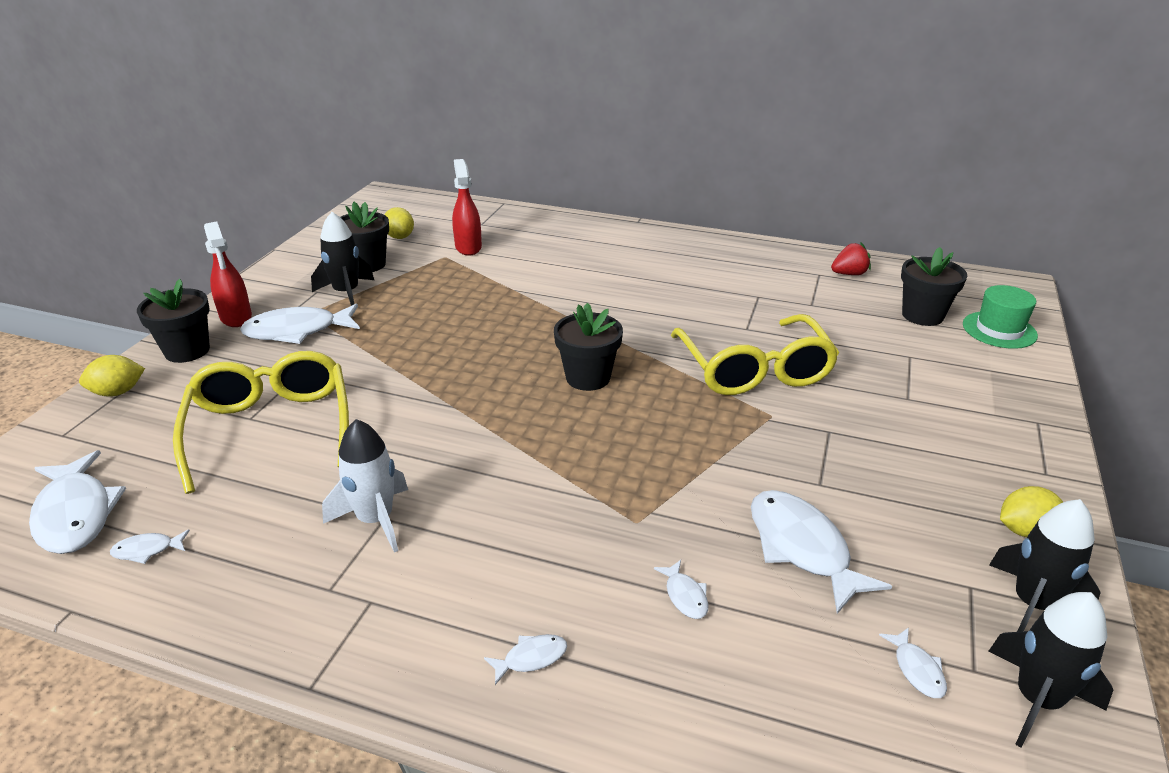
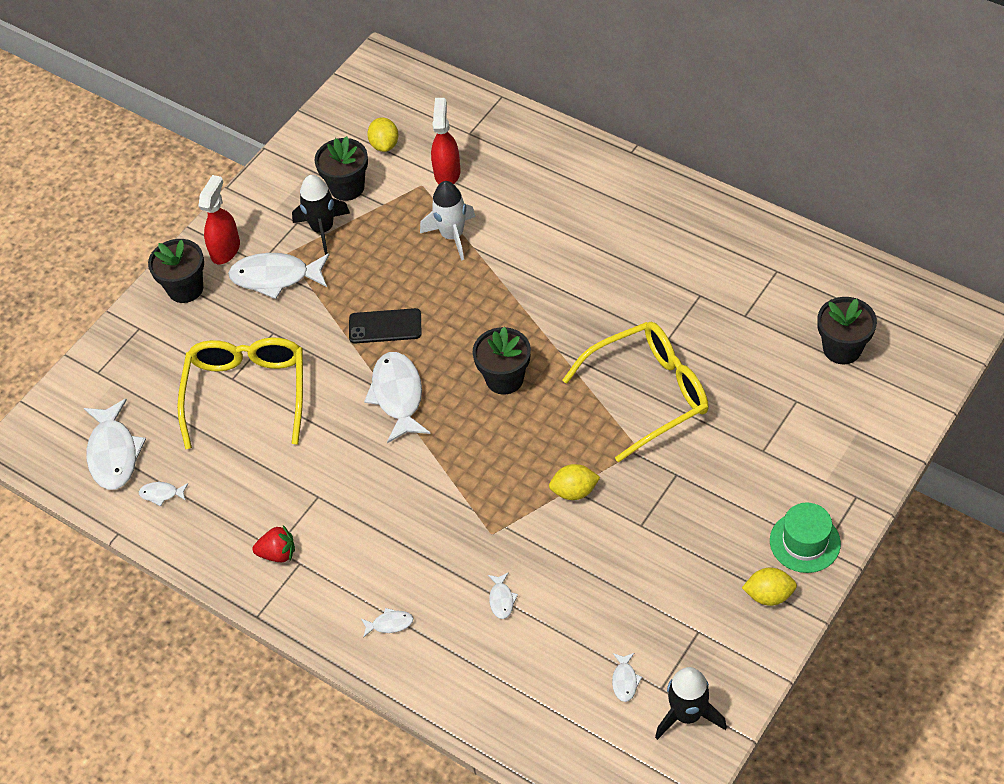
camera: 20 degrees right, 20 degrees up
yellow lemon [79,355,145,397] -> yellow lemon moved to [549,464,600,500]
red spray bottle [204,222,252,327] -> red spray bottle turned 150 degrees counterclockwise [198,175,240,265]
white rocket [322,419,408,552] -> white rocket moved to [420,181,476,261]
yellow glasses [671,314,839,395] -> yellow glasses turned 120 degrees counterclockwise [563,322,709,463]
white fish [751,490,892,614] -> white fish moved to [364,352,431,443]
red strawberry [831,243,871,275] -> red strawberry moved to [253,525,295,562]
green hat [963,285,1038,349] -> green hat moved to [770,502,841,573]
black rocket [989,499,1101,632] -> none
none -> black phone [349,308,421,343]

